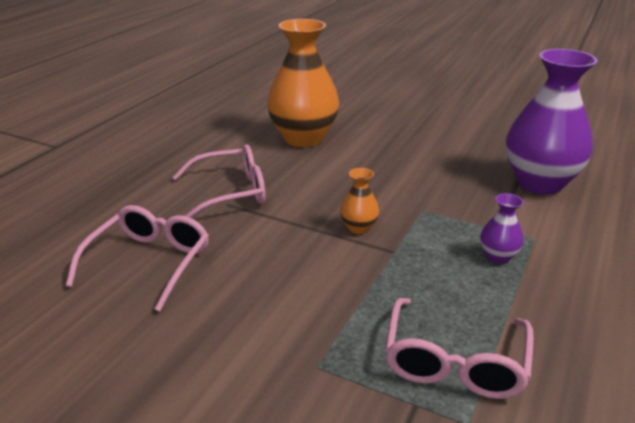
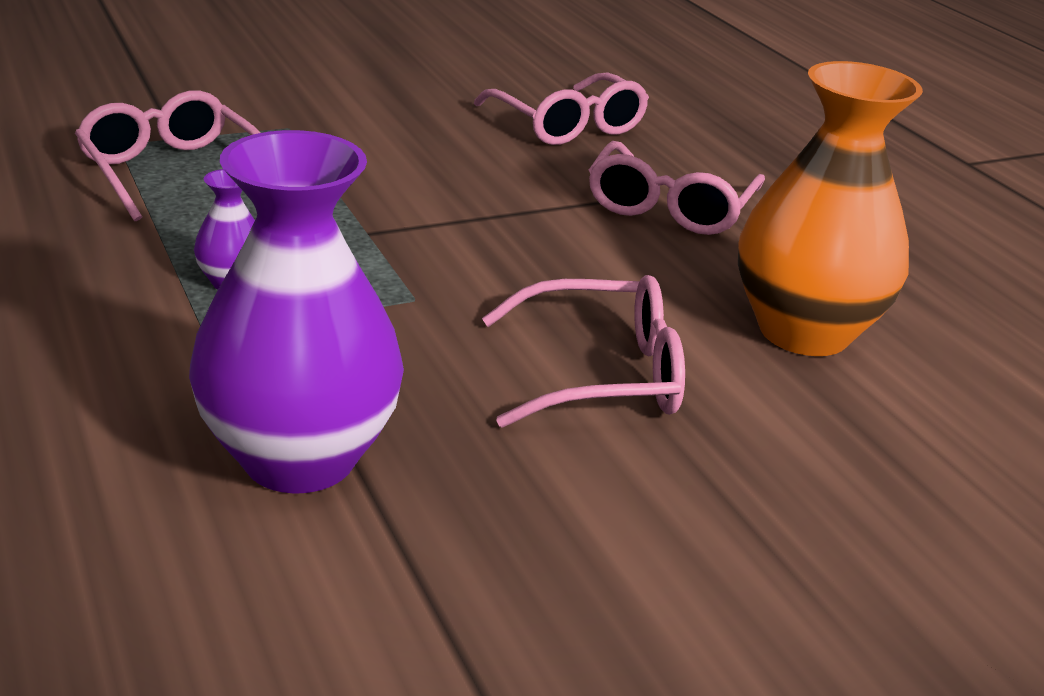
camera: 125 degrees right, 0 degrees up
orange vase [340,168,379,234] -> none
none -> pink glasses [482,275,685,428]

